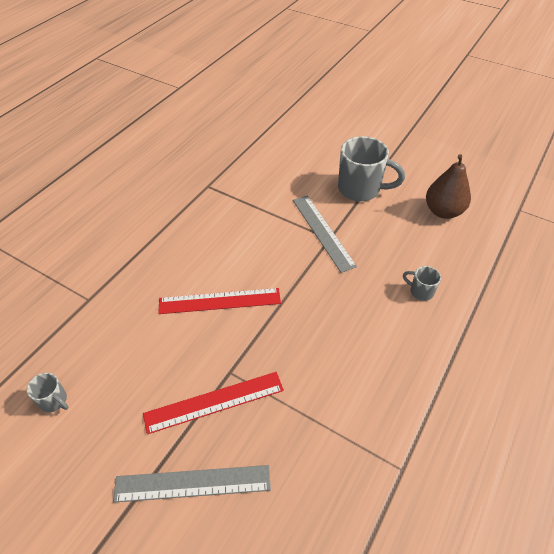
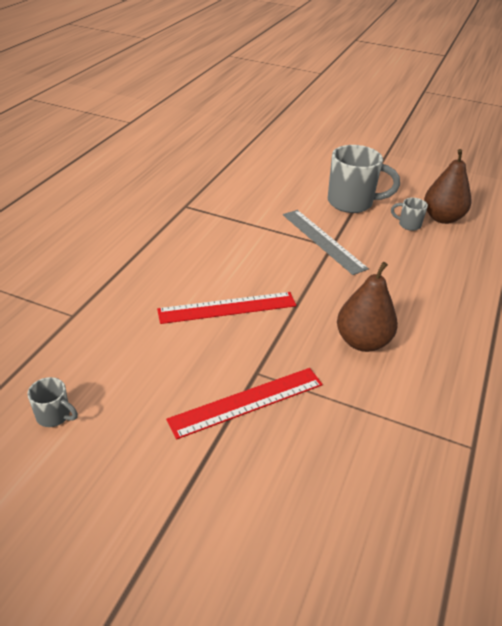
camera: 10 degrees left, 10 degrees down
grey ruler [113,465,271,503] -> none
grey mug [403,266,441,301] -> grey mug moved to [391,198,428,231]
none -> brown pear [337,262,398,352]

